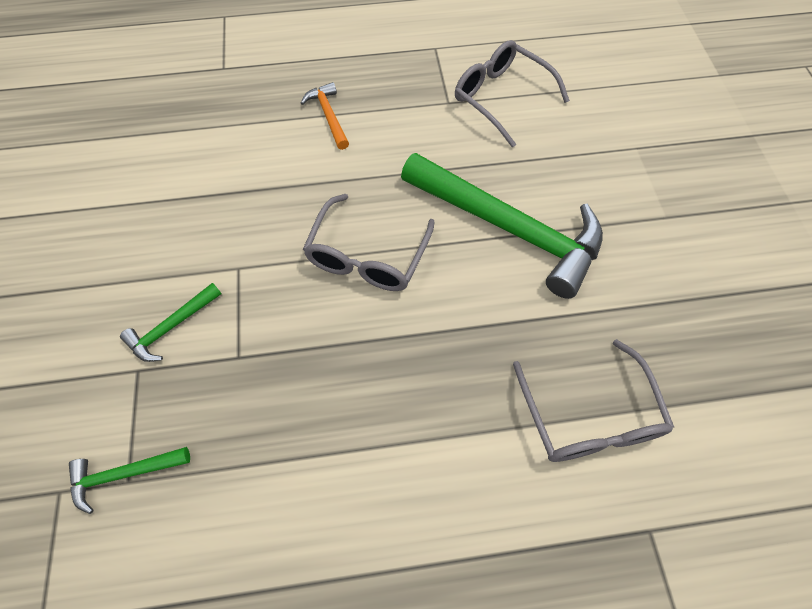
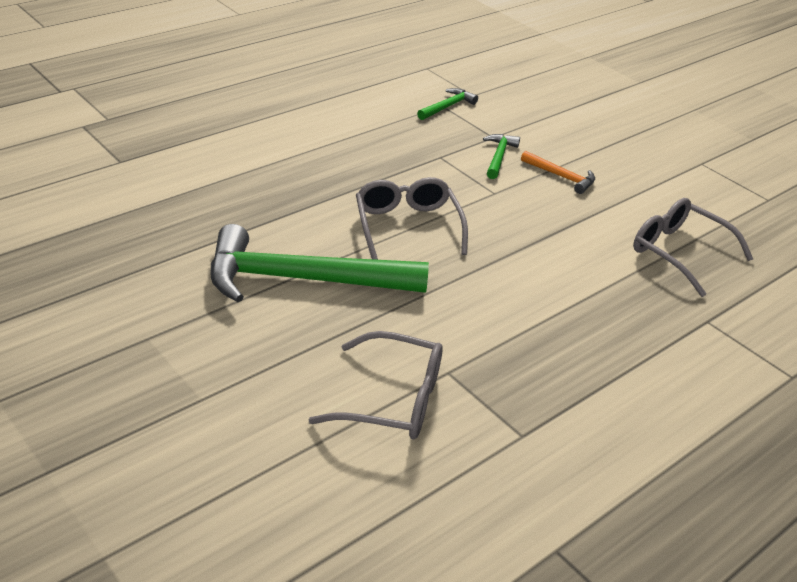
camera: 145 degrees right, 25 degrees down
orange hammer [301,82,349,150] -> orange hammer moved to [521,151,595,194]
grey glasses [513,339,674,462] -> grey glasses moved to [633,198,753,297]

